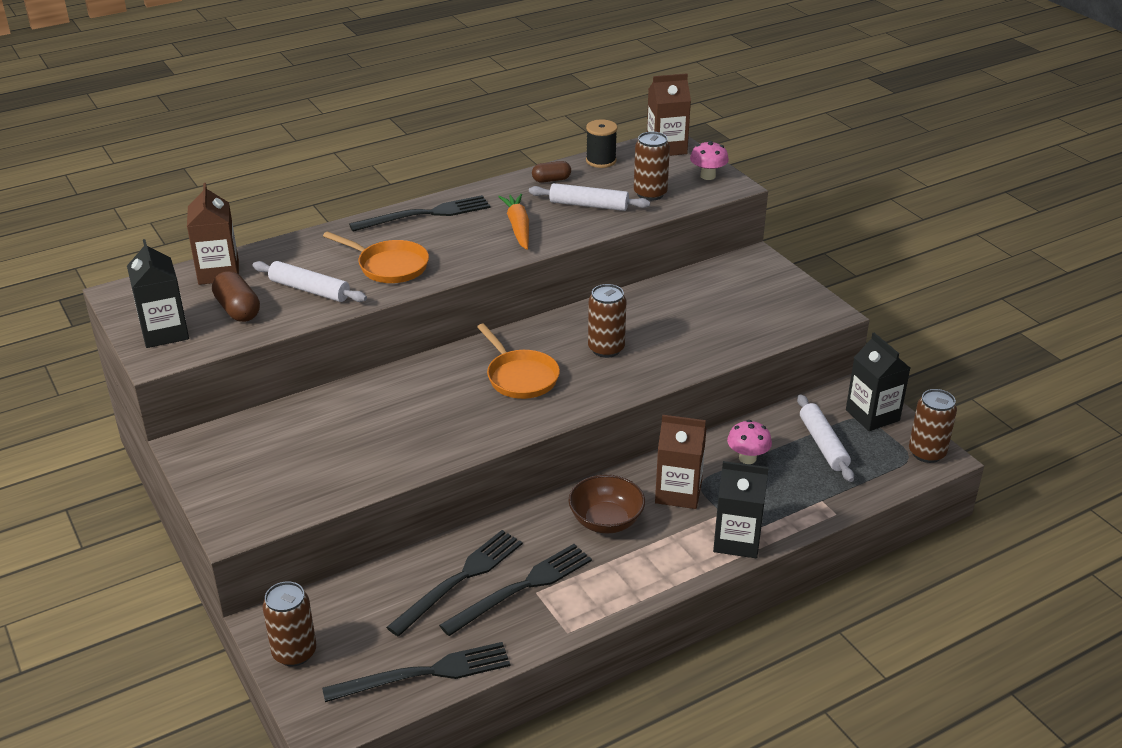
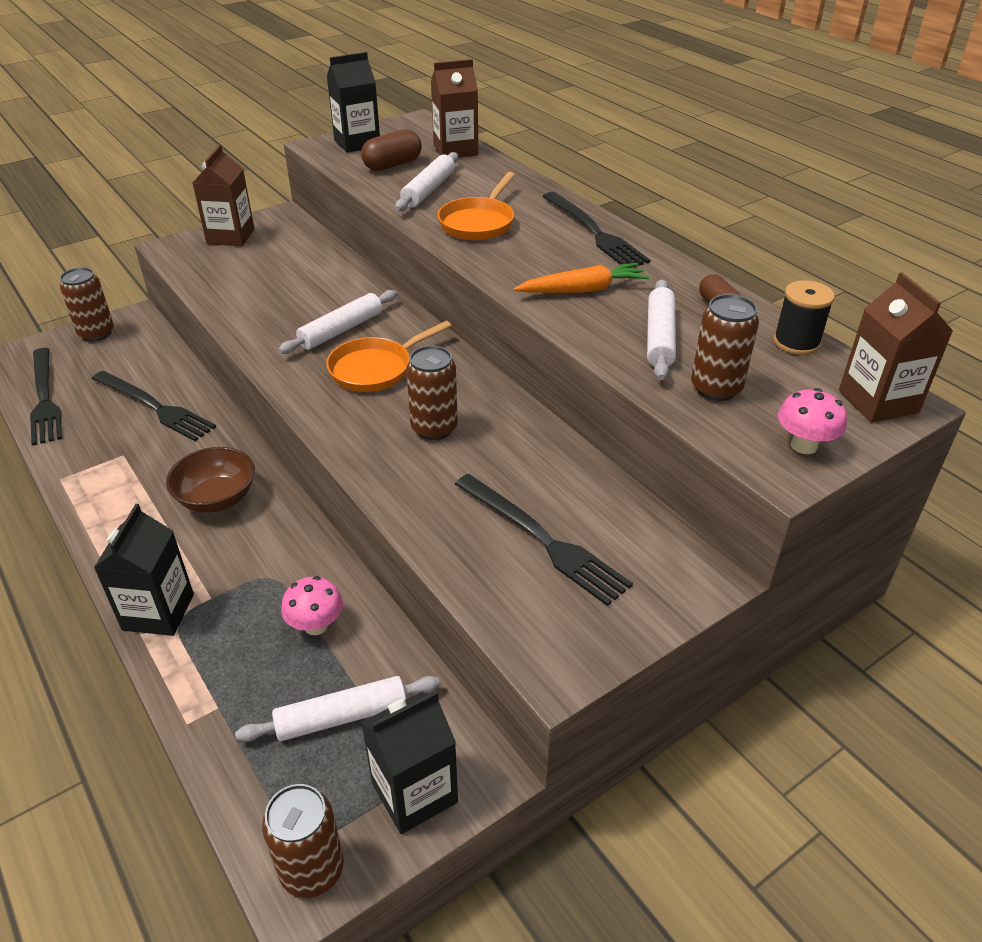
camera: 85 degrees right, 5 degrees up
black fork [439,544,592,636] -> black fork moved to [455,474,633,606]
brown carton [655,415,707,509] -> brown carton moved to [193,145,255,246]
none -> white rolling pin [278,290,397,354]

